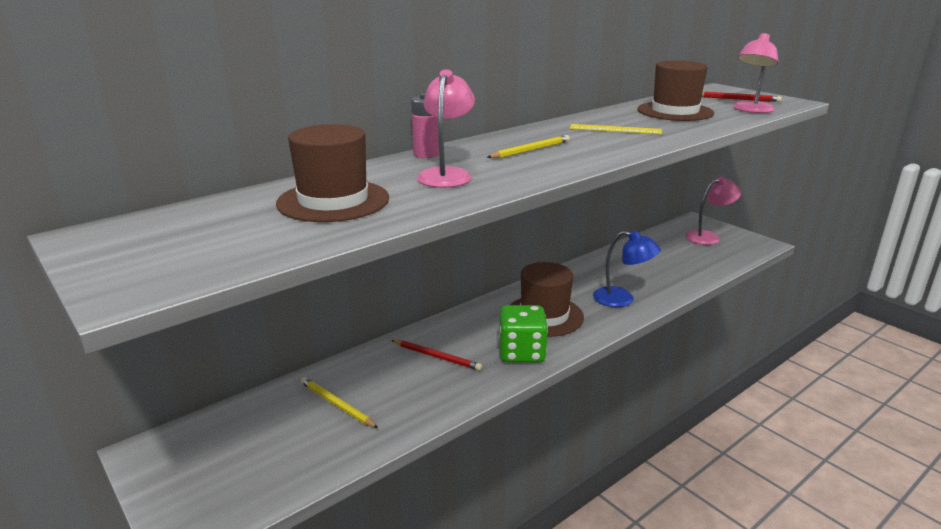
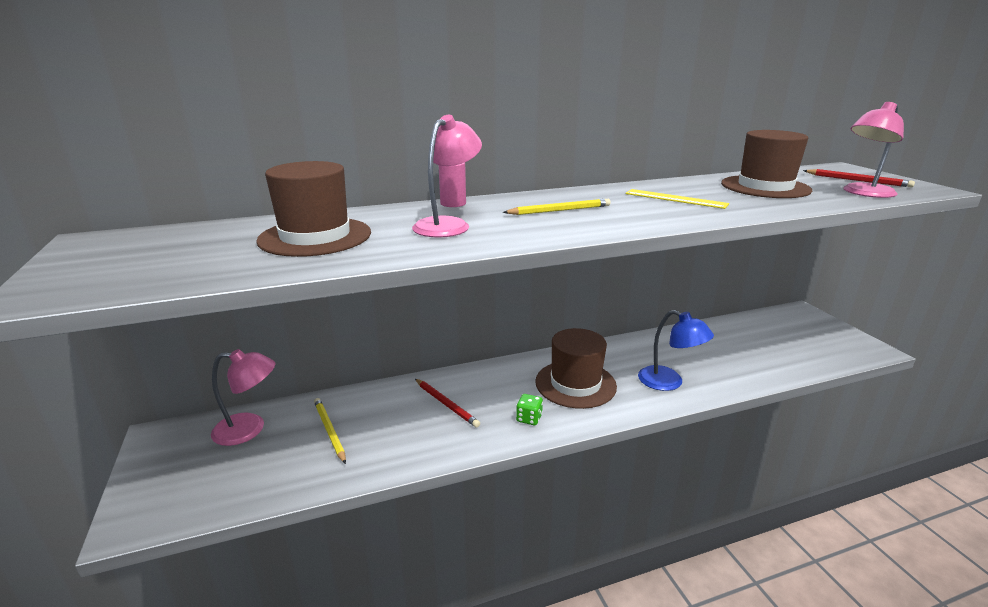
camera: 20 degrees right, 0 degrees up
green dice [499,305,548,363] -> green dice [516,394,543,425], size x0.48
pink lamp [685,176,741,245] -> pink lamp moved to [211,349,275,446]

